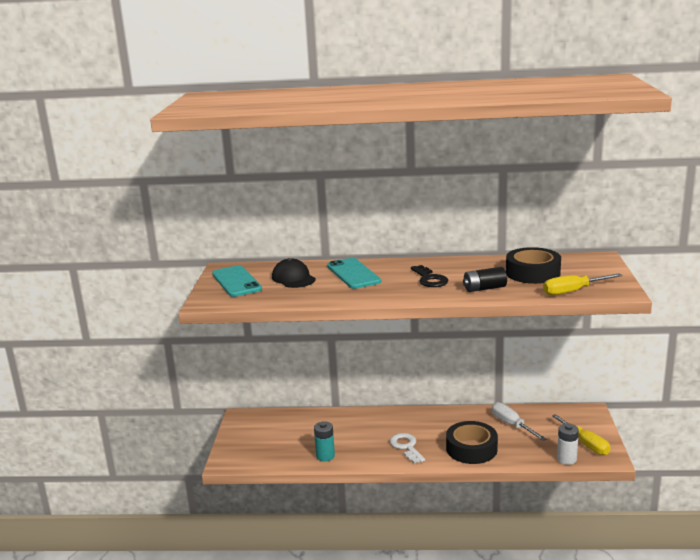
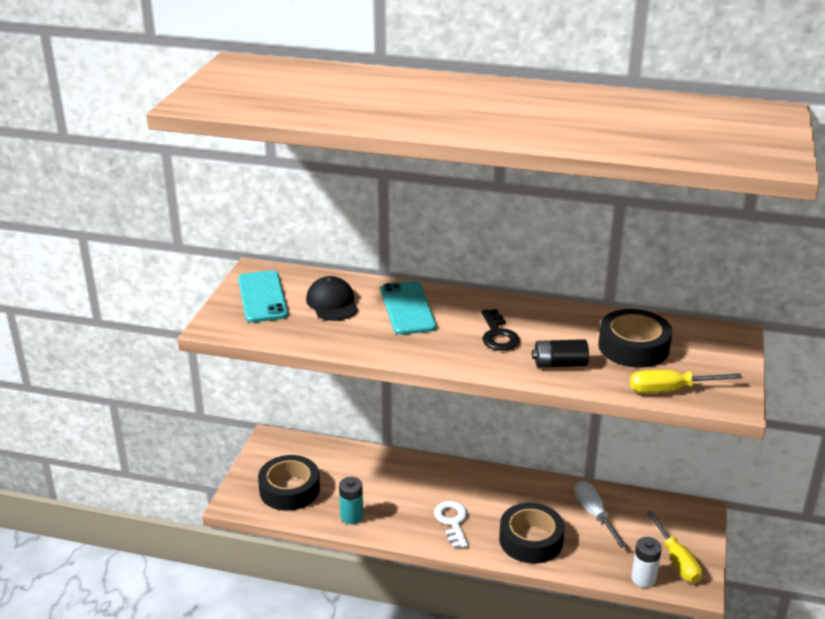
camera: 10 degrees right, 10 degrees up
none -> black tape [258,455,320,511]

